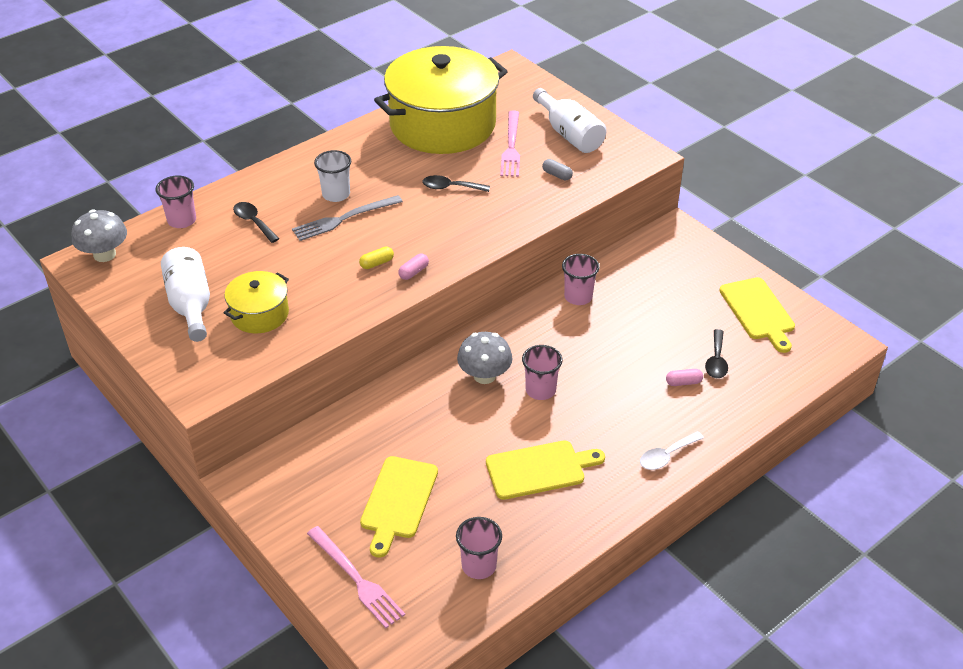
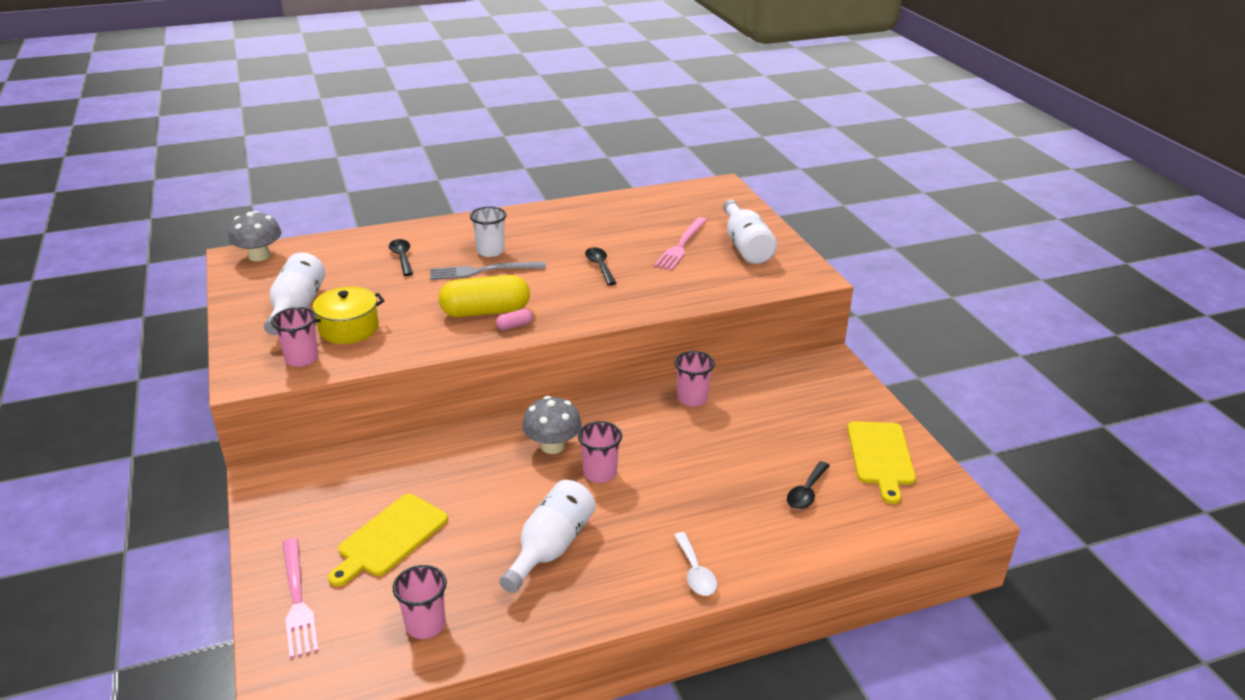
camera: 20 degrees right, 10 degrees down
pink cup [156,176,196,228] -> pink cup moved to [271,307,319,367]
yellow capsule [359,247,394,269] -> yellow capsule [439,275,530,317], size x2.39
yellow pot [374,46,508,154] -> none
black spoon [422,175,490,192] -> black spoon turned 45 degrees clockwise [585,247,616,285]
yellow cutting board [486,440,605,500] -> white bottle [499,480,595,593]
grey capsule [542,159,573,180] -> none
white spoon [640,431,704,470] -> white spoon turned 90 degrees counterclockwise [674,532,717,596]
pink capsule [666,369,703,386] -> none

